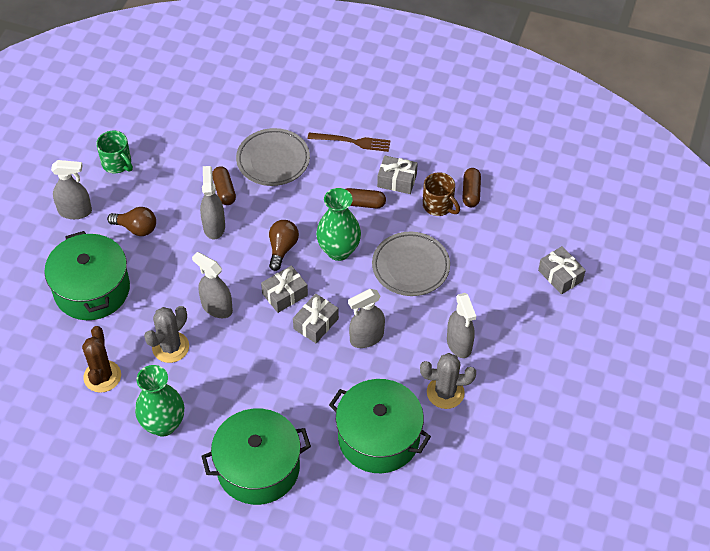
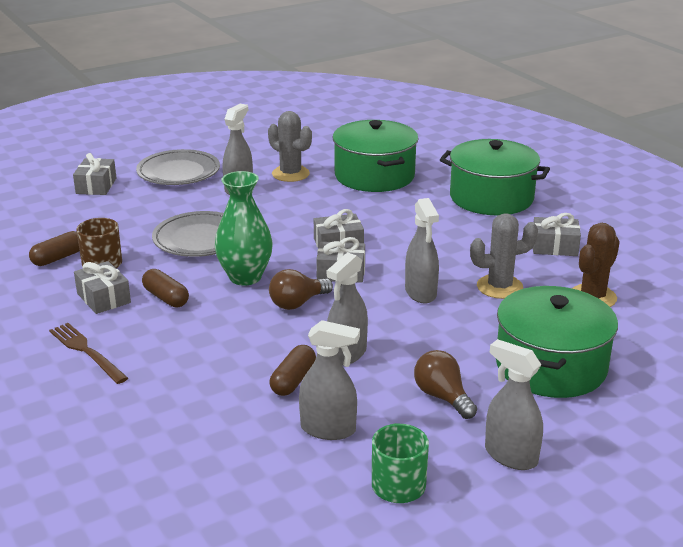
camera: 140 degrees left, 25 degrees down
green vase [135,365,184,436] -> grey gift [533,213,581,256]
grey plate [236,128,310,186] -> grey plate moved to [136,149,220,185]
grey spray bottle [348,289,385,348] -> grey spray bottle moved to [299,320,360,440]

